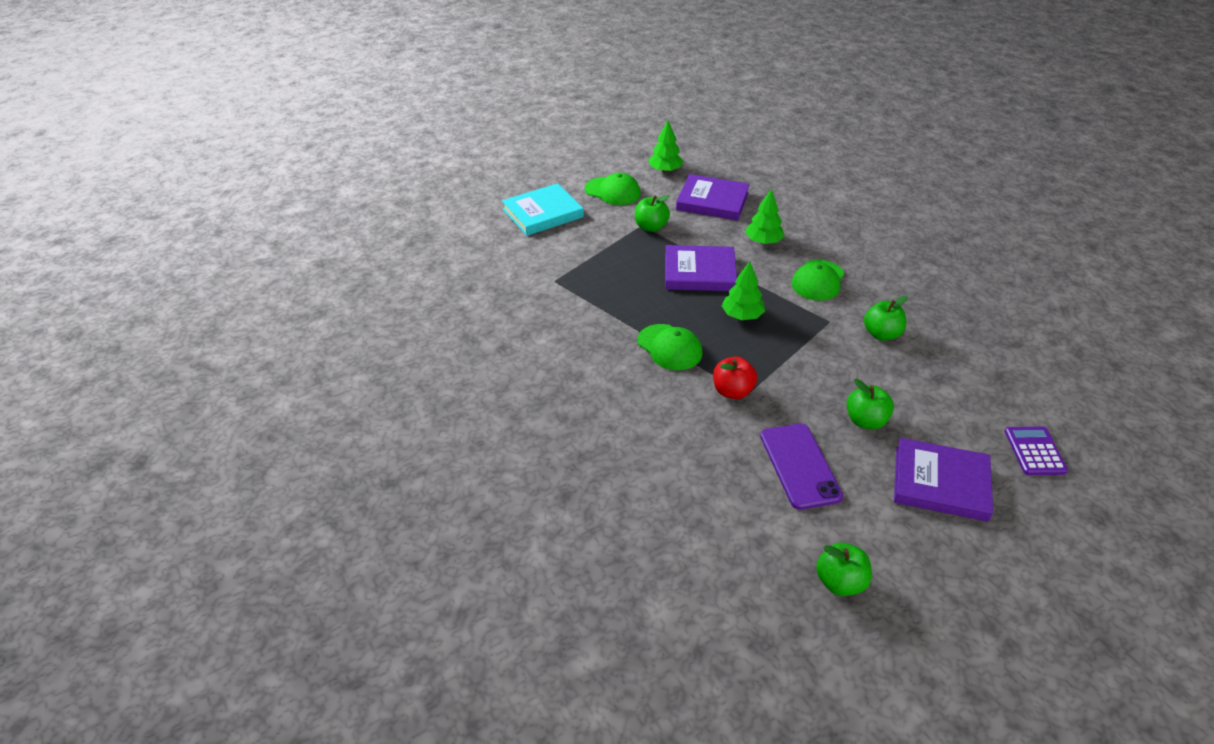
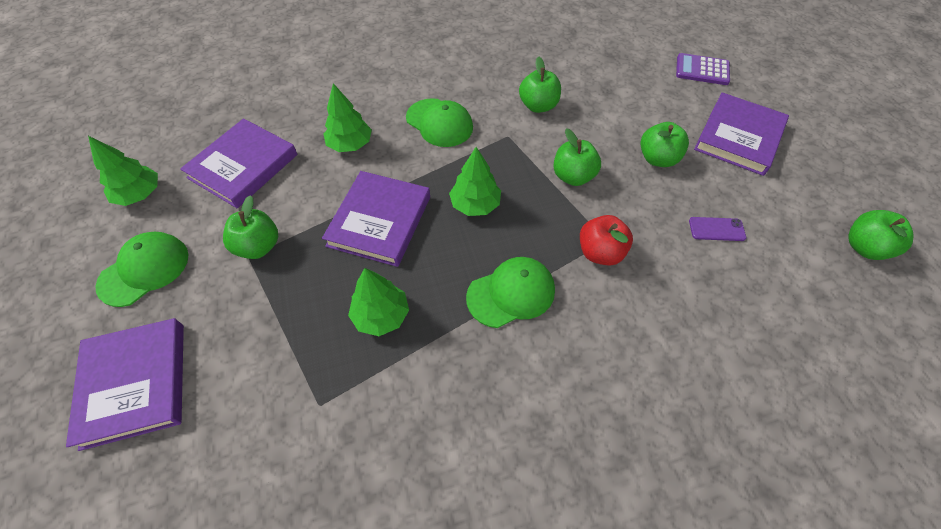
camera: 75 degrees left, 15 degrees up
turquoise book [502,183,584,236] -> purple book [66,318,184,451]
purple phone [760,423,843,510] -> purple phone [689,217,746,241], size x0.49
none -> green tree [348,268,409,336]
none -> green apple [553,129,601,186]

